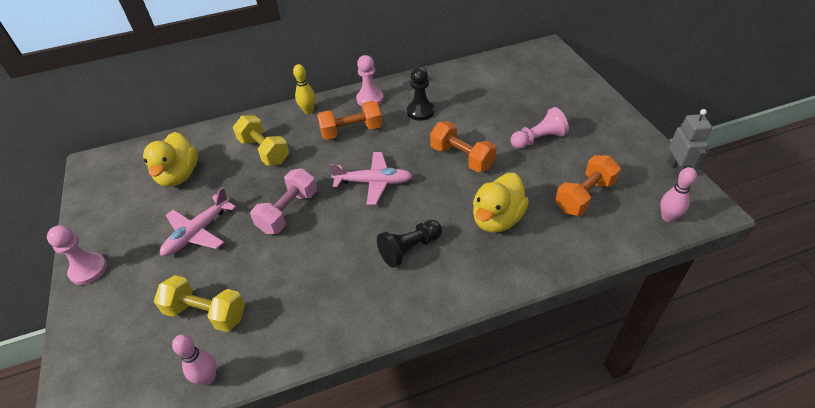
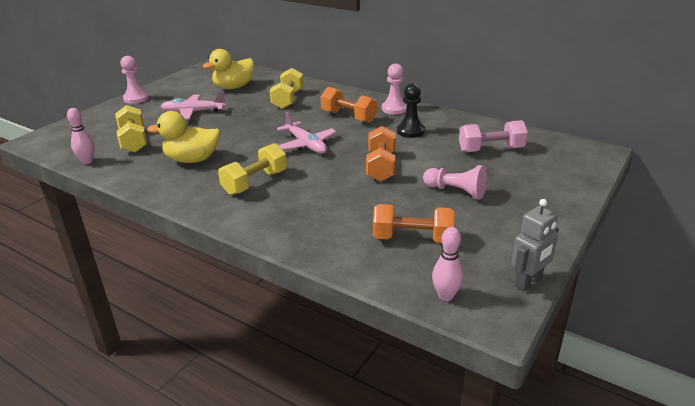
camera: 50 degrees right, 15 degrees down
pink dumbbell [250,168,317,234] -> pink dumbbell moved to [459,120,528,152]
yellow bowling pin [293,64,315,114] -> none
black pawn [377,220,442,268] -> yellow dumbbell [218,143,287,195]
yellow duck [473,173,529,233] -> yellow duck moved to [147,111,221,163]

